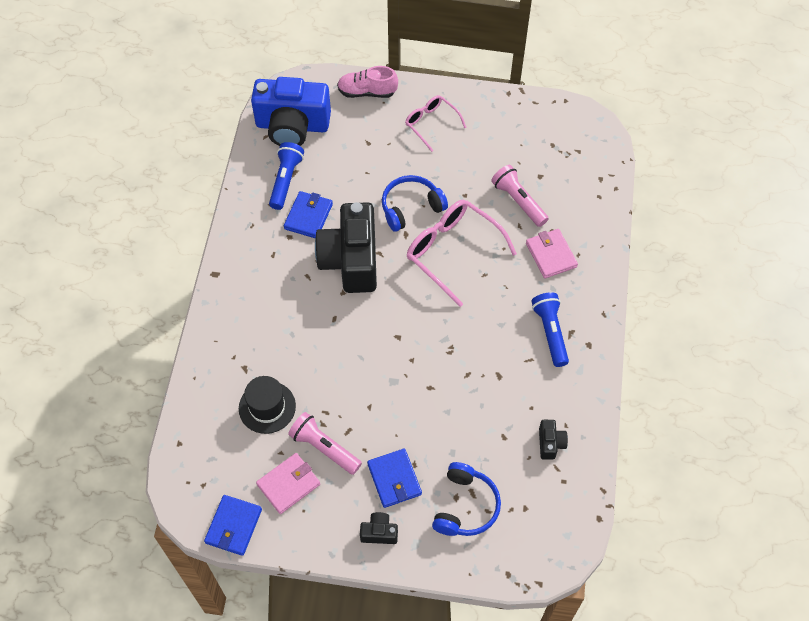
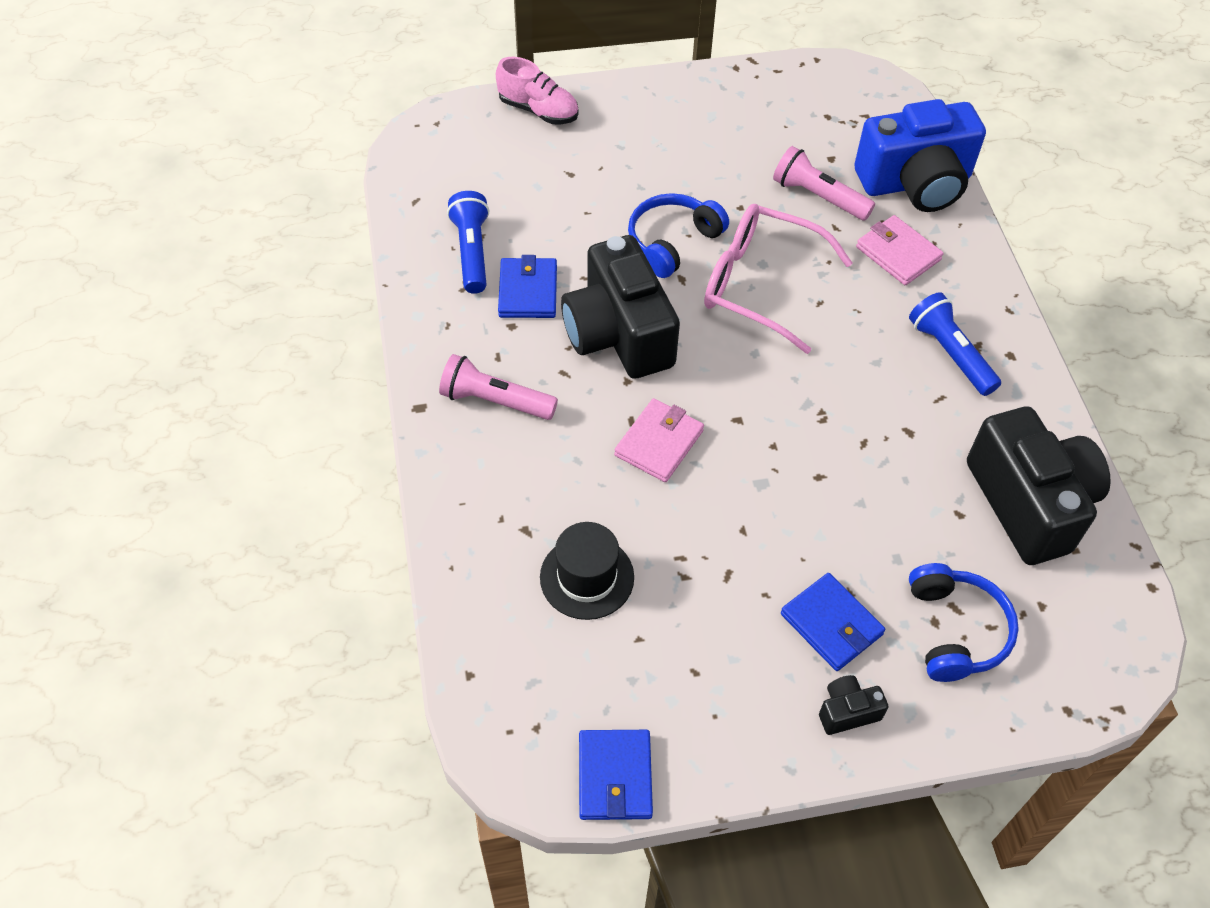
camera: 20 degrees left, 5 degrees down
blue camera [251,77,331,146] -> blue camera moved to [854,99,986,212]
pink wallet [256,453,320,514] -> pink wallet moved to [614,398,704,482]
pink flashlight [288,412,362,475] -> pink flashlight moved to [439,354,558,420]
pink shoe [337,66,398,98] -> pink shoe turned 135 degrees counterclockwise [496,57,579,124]
pink glasses [405,95,466,152] -> none
black camera [539,420,568,460] -> black camera [967,407,1111,565], size x2.42

